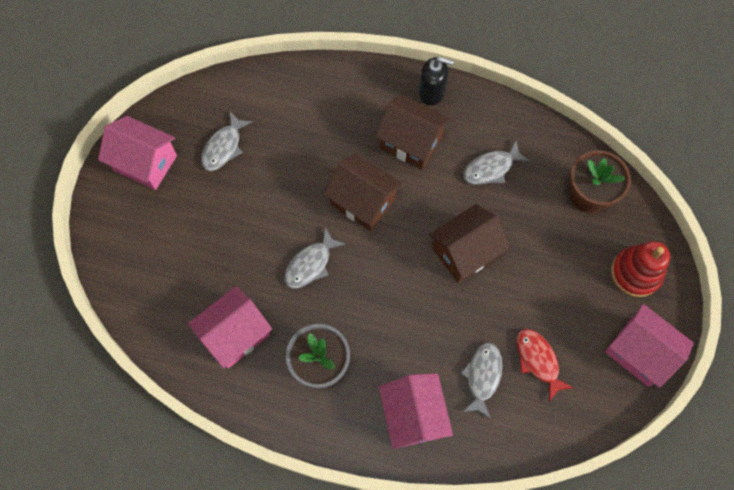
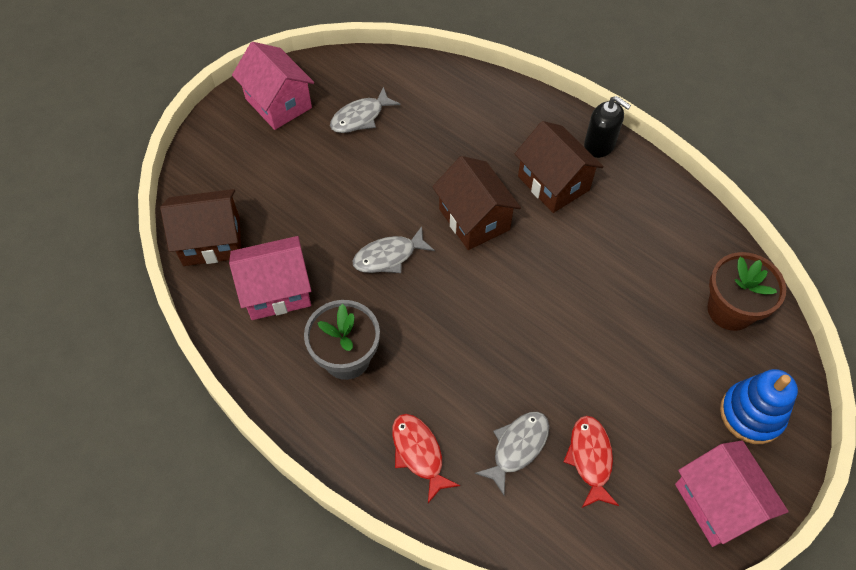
camera: 25 degrees right, 10 degrees down
pink house [379,373,453,449] -> red fish [392,414,460,503]
brown house [429,204,510,283] -> brown house moved to [160,189,241,266]
grey fish [463,141,530,185] -> none
red stacking toy [611,241,670,297] -> blue stacking toy [720,369,798,444]

